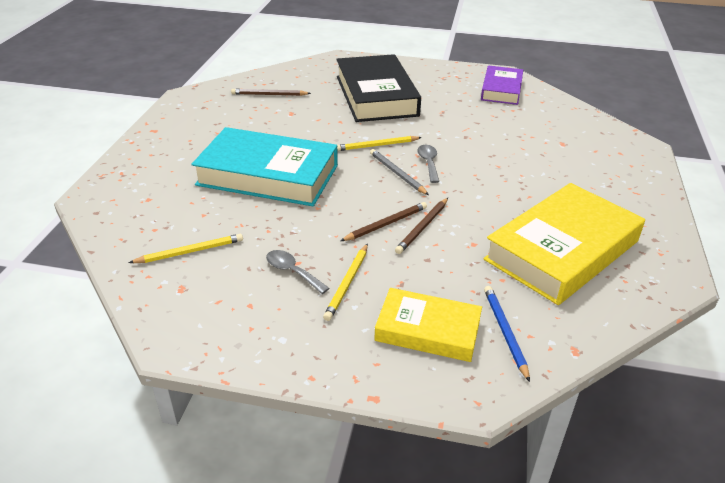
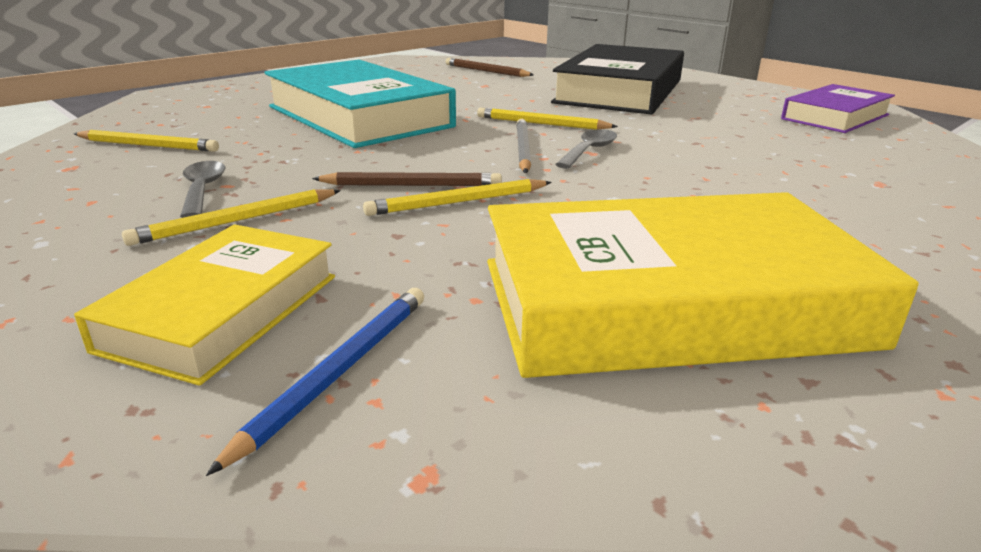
camera: 35 degrees right, 10 degrees down
yellow book [374,288,482,362] -> yellow book turned 60 degrees clockwise [74,224,335,386]
brown pencil [395,198,448,254] -> yellow pencil [363,179,552,216]

